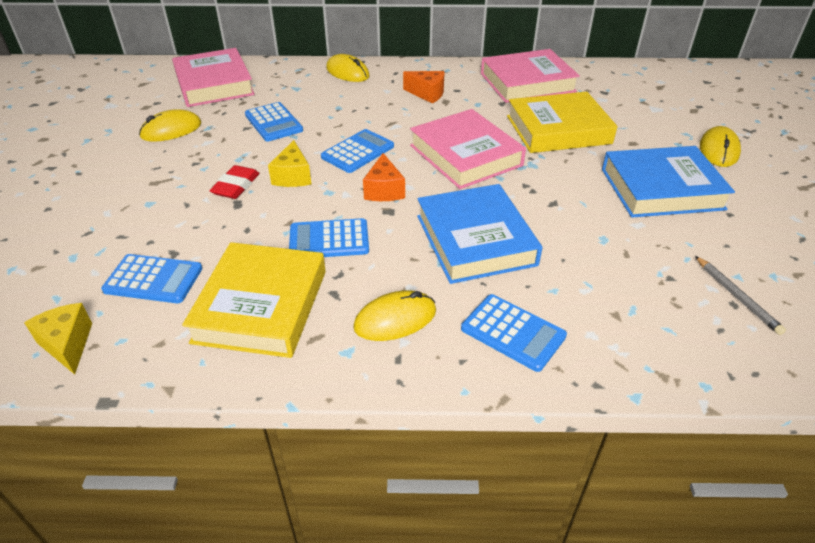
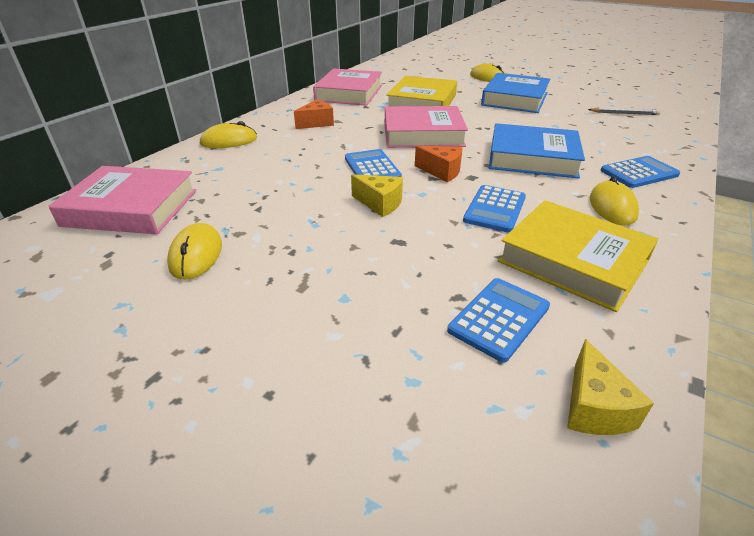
camera: 60 degrees left, 5 degrees down
yellow cheese [24,303,92,374] -> yellow cheese turned 90 degrees counterclockwise [567,339,654,435]
red eraser [209,165,260,199] -> none
blue calculator [245,102,303,141] -> none

